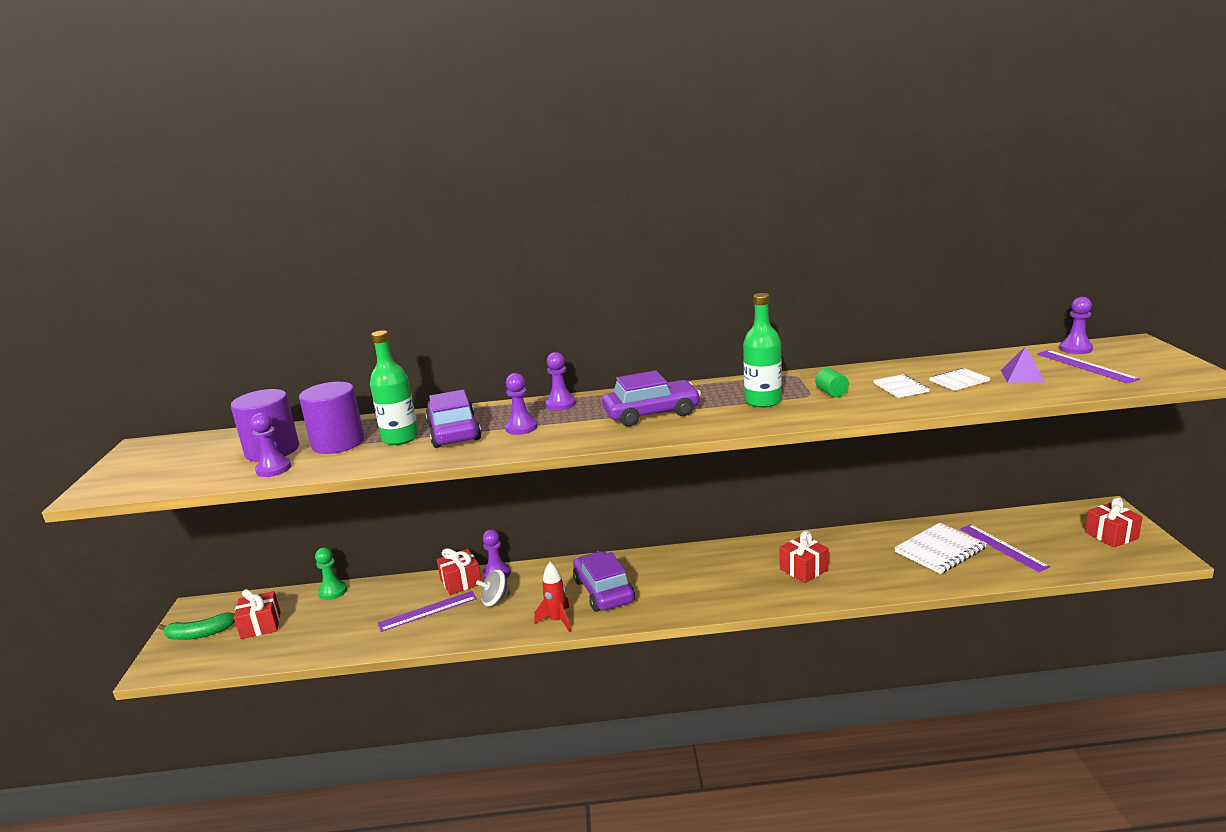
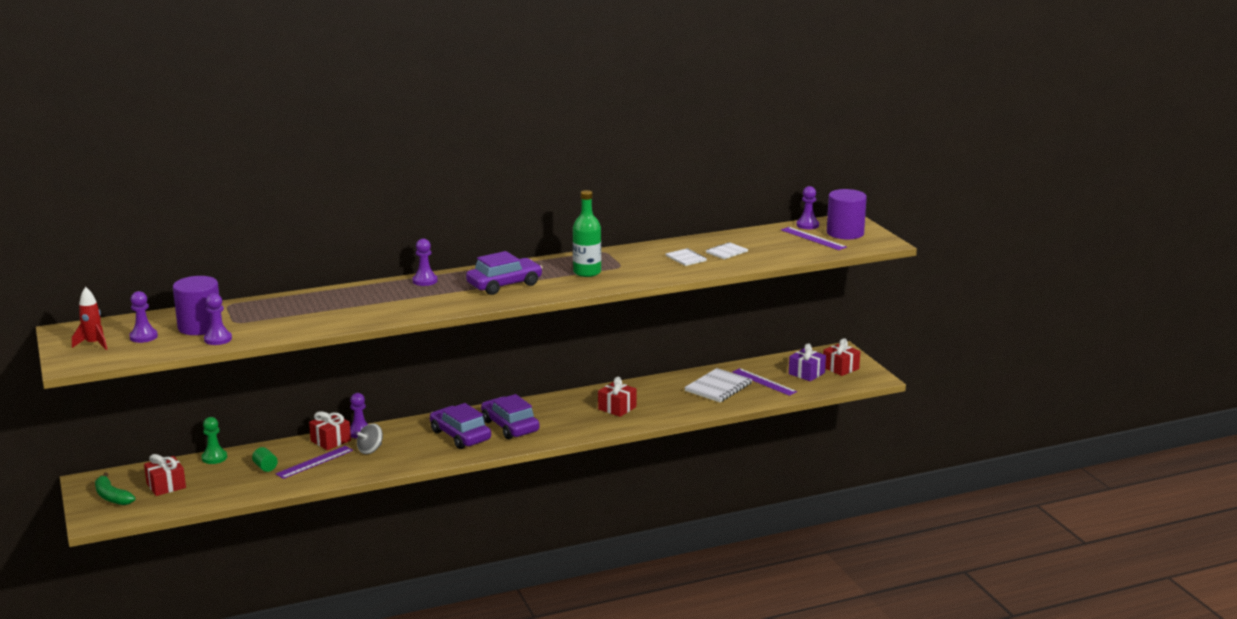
camera: 20 degrees left, 0 degrees up
green banana [158,613,235,640] -> green banana turned 75 degrees clockwise [95,473,135,505]
purple cylinder [299,382,365,454] -> purple cylinder moved to [827,189,867,240]
green bottle [370,330,418,445] -> none
purple car [425,390,482,448] -> purple car moved to [481,394,540,439]
purple pawn [505,373,537,435] -> purple pawn moved to [129,291,158,343]
red rocket [534,562,571,632] -> red rocket moved to [72,287,108,350]
green cylinder [815,368,849,397] -> green cylinder moved to [252,447,278,472]
purple pyramid [1001,346,1045,383] -> none
none -> purple gift [789,343,826,381]

